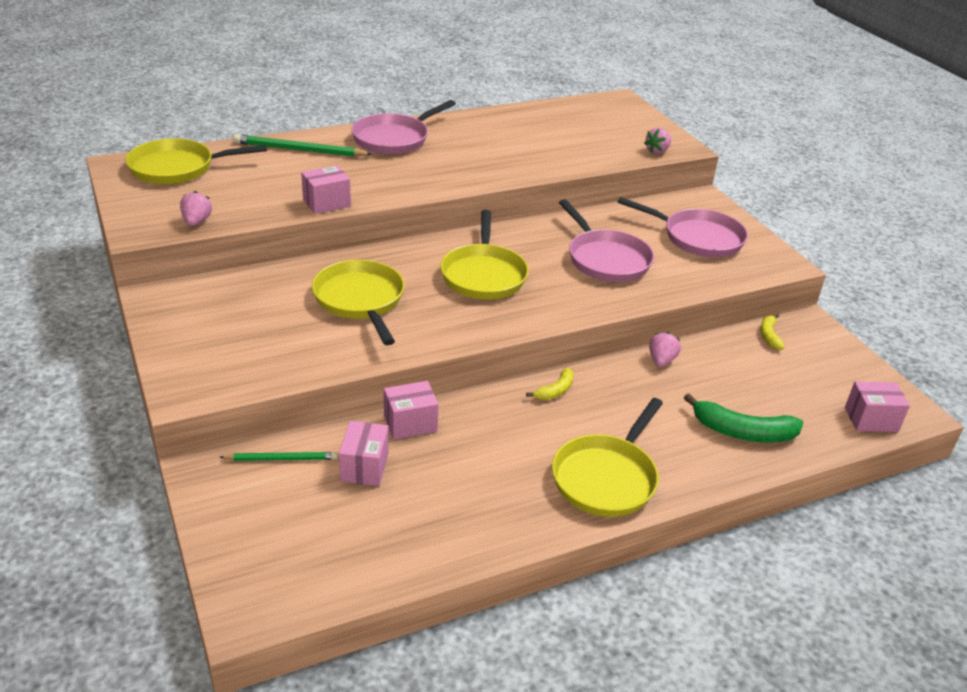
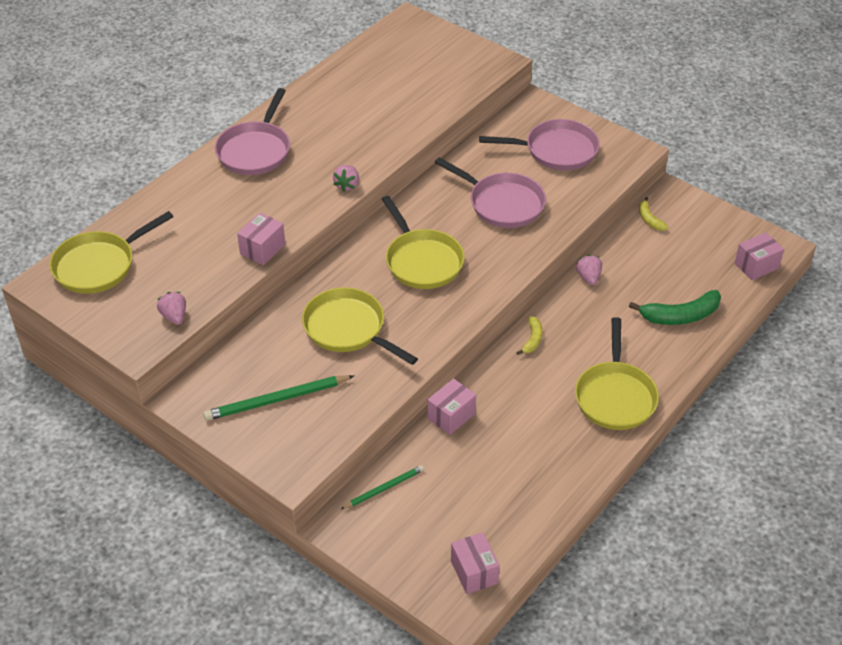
camera: 25 degrees left, 10 degrees up
green pencil [233,134,373,157] -> green pencil moved to [203,375,354,421]
pink box [339,421,389,486] -> pink box moved to [451,532,500,594]
pink strawberry [644,127,671,154] -> pink strawberry moved to [333,165,359,192]

